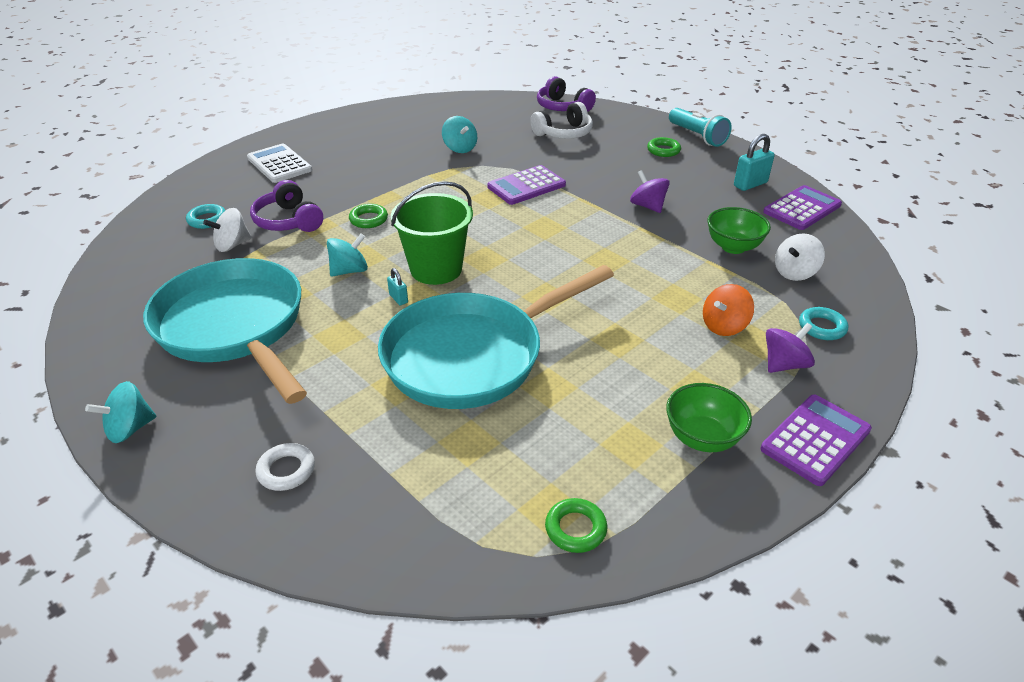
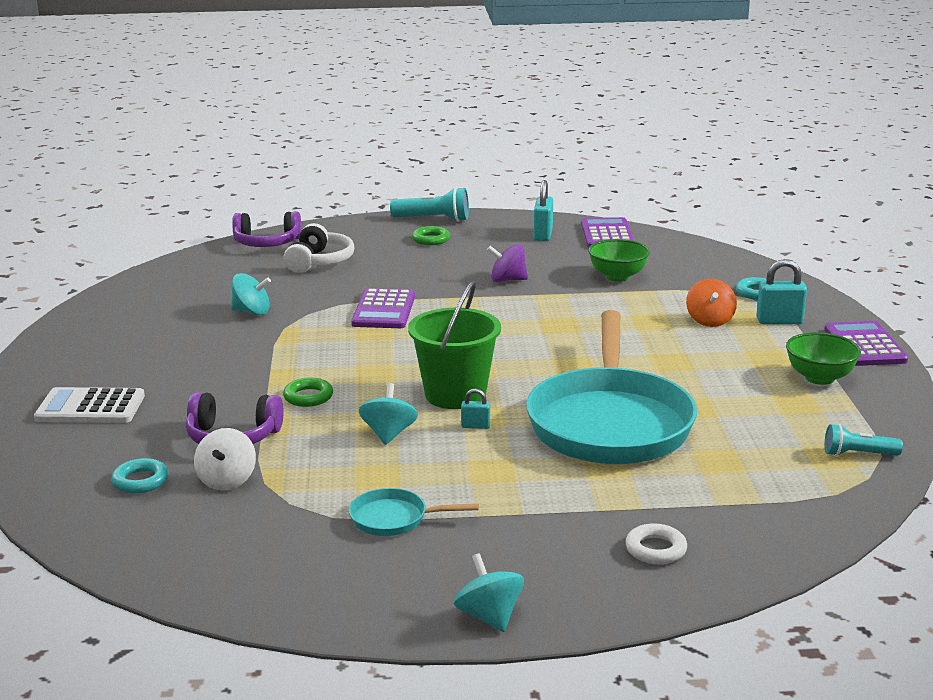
camera: 50 degrees left, 15 degrees down
turquoise spinning top [85,381,157,443] -> turquoise spinning top turned 150 degrees clockwise [454,553,524,632]
turquoise pan [143,258,307,404] -> turquoise pan [349,488,479,536], size x0.40
green ring [545,498,607,553] -> turquoise flashlight [825,424,903,456]
purple spinning top [766,323,815,373] -> turquoise padlock [756,259,807,324]
white spinning top [775,233,825,281] -> none

